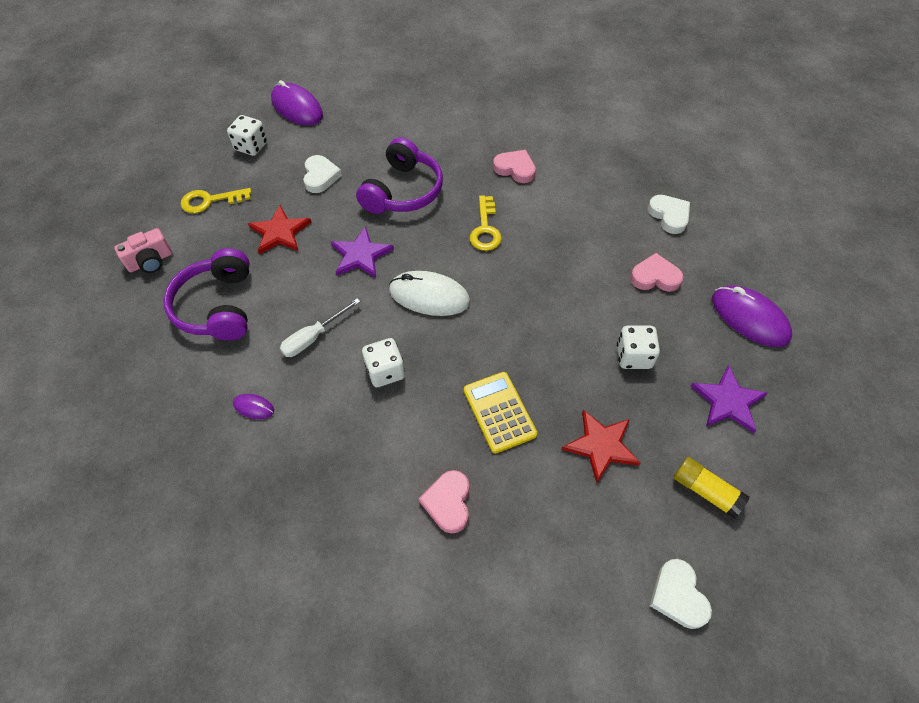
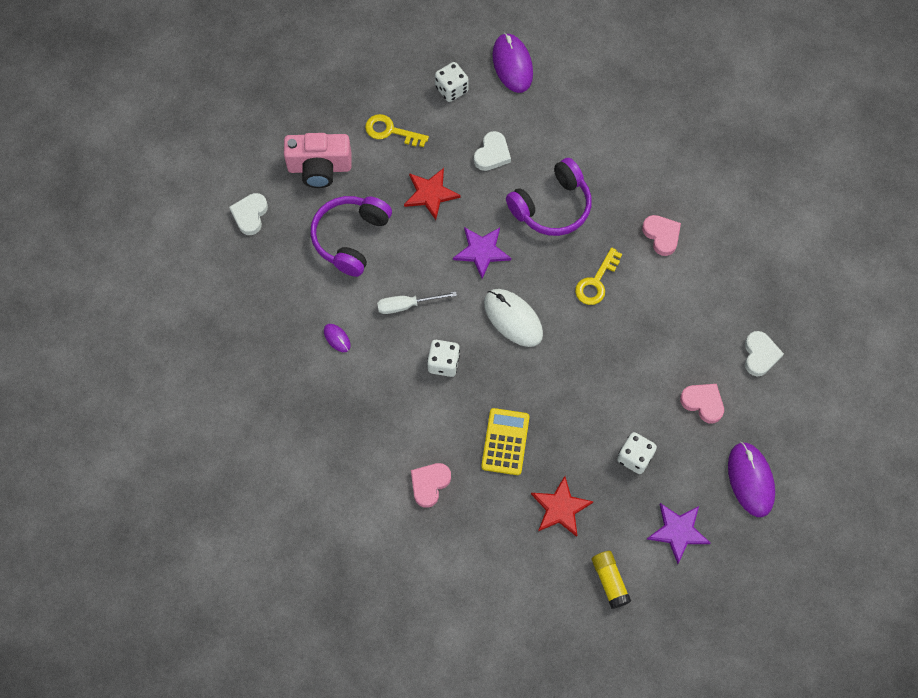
camera: 30 degrees right, 10 degrees up
pink camera [114,228,172,273] -> pink camera [284,133,351,188], size x1.59
white heart [650,559,712,629] -> white heart moved to [229,193,268,235]

